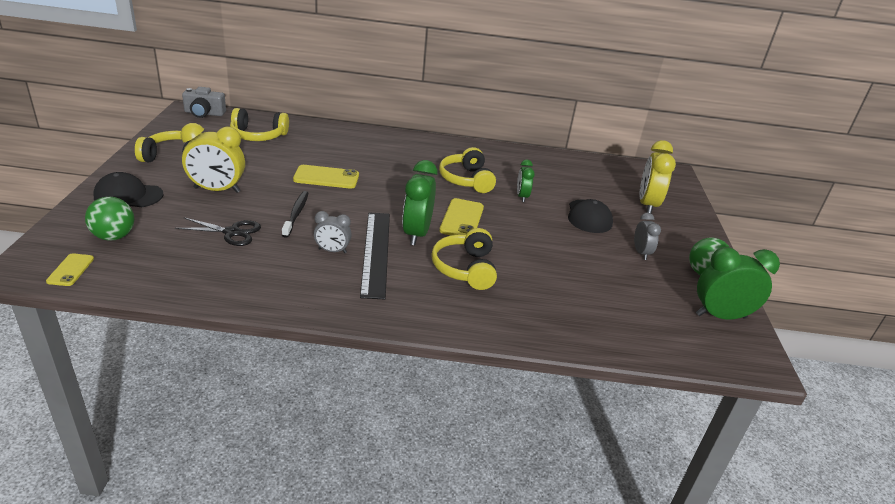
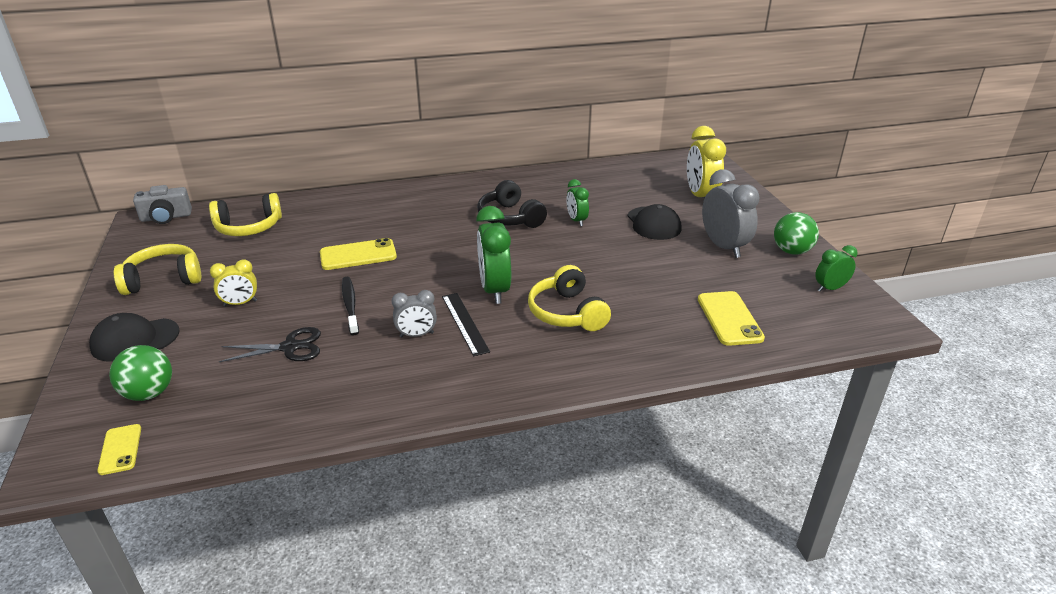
camera: 15 degrees left, 0 degrees up
yellow clock [181,123,245,193] -> yellow clock [210,259,257,306], size x0.57
black ruler [360,213,390,299] -> black ruler [442,293,490,356], size x0.63
yellow headphones [439,147,496,193] -> black headphones [477,180,547,228]
yellow phone [439,198,484,235] -> yellow phone moved to [698,291,765,346]
grey clock [634,213,661,260] -> grey clock [702,169,760,258], size x1.76
green clock [696,247,780,320] -> green clock [815,245,858,292], size x0.57

